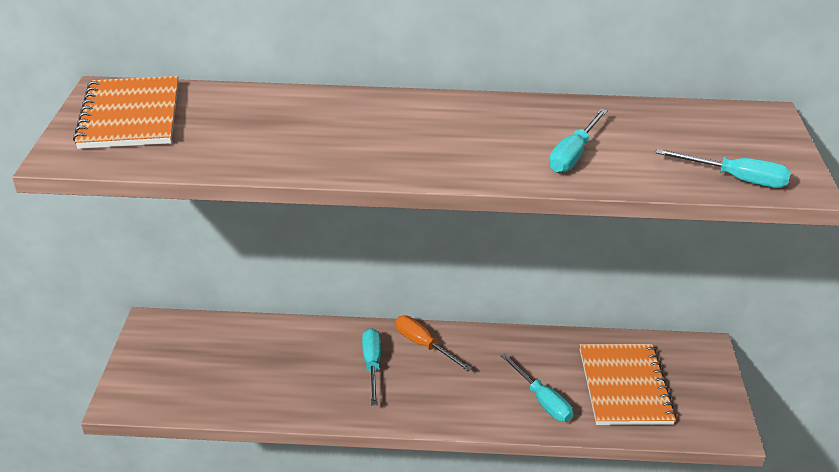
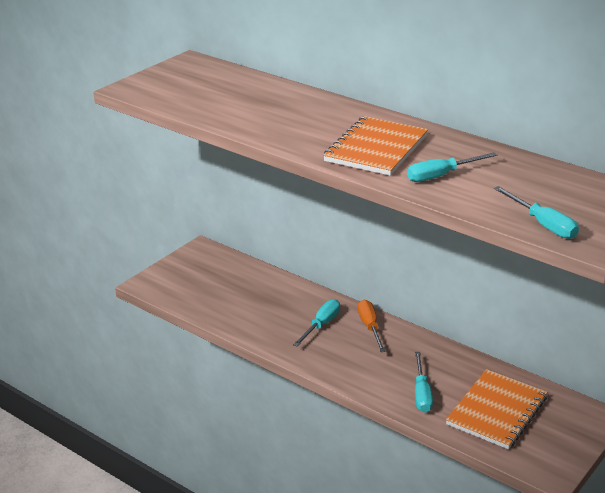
camera: 35 degrees right, 5 degrees down
orange notebook [73,76,179,149] -> orange notebook moved to [323,116,428,176]

